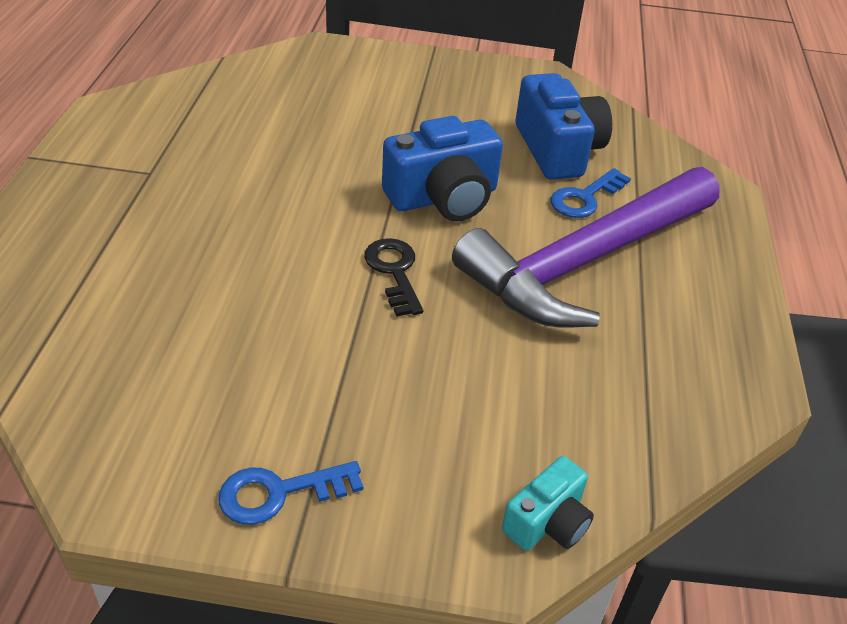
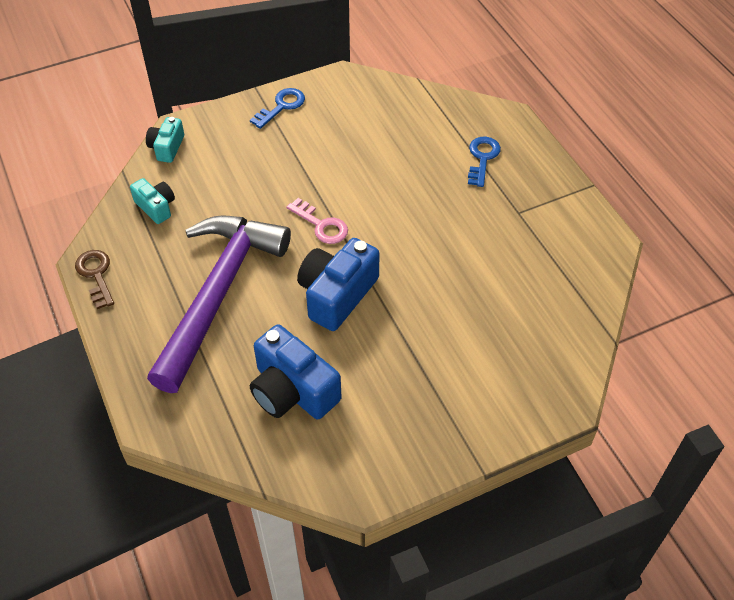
camera: 150 degrees right, 10 degrees up
black key [364,238,423,317] -> pink key [287,198,348,244]
blue key [550,168,631,218] -> blue key moved to [468,137,501,187]
none -> brown key [75,250,114,309]
none -> turquoise camera [130,178,175,224]

